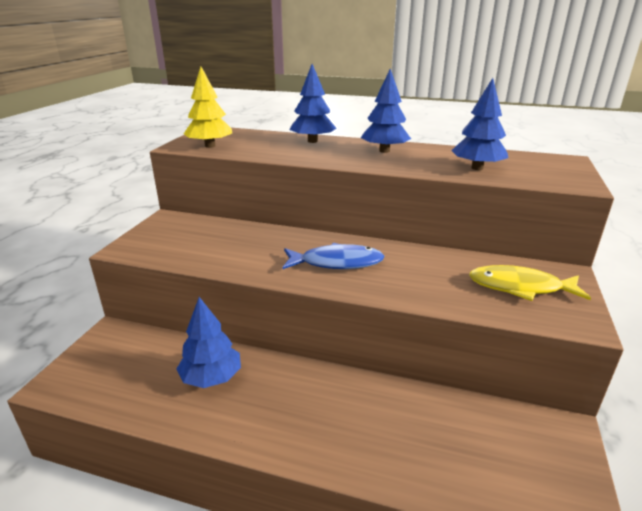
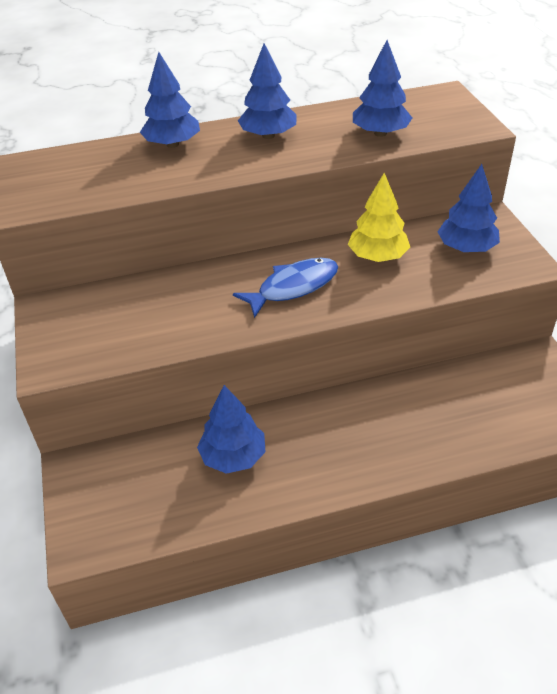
camera: 30 degrees left, 15 degrees up
yellow tree [184,66,232,148] -> yellow tree moved to [348,173,410,262]
yellow fish [469,265,591,301] -> blue tree [437,164,500,252]

